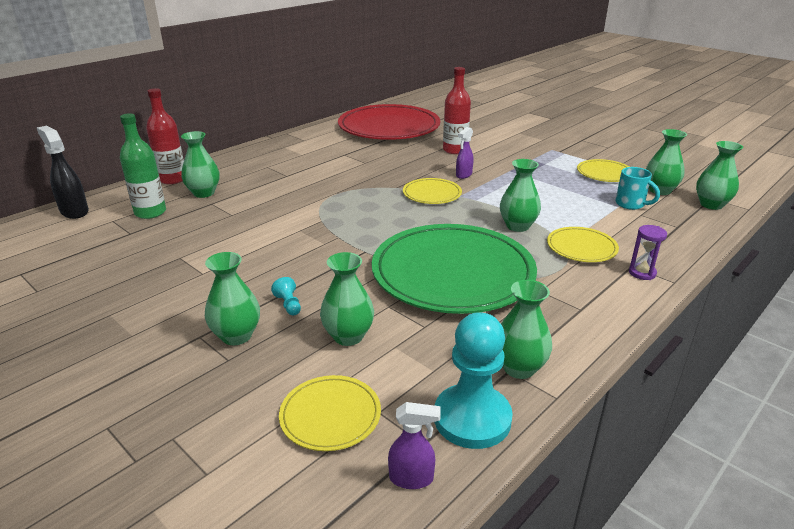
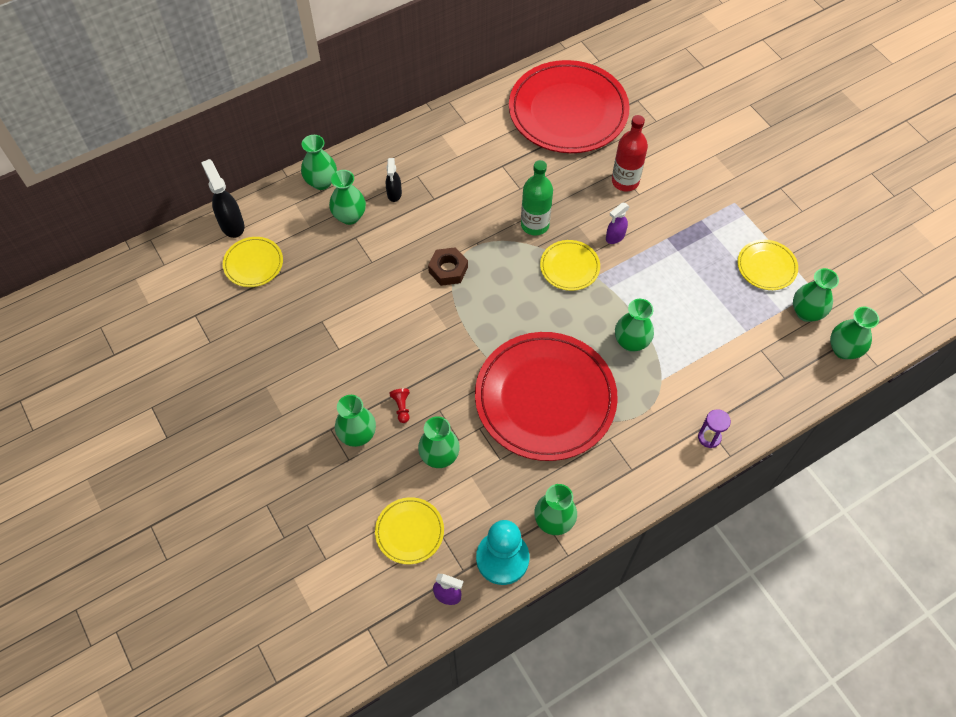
camera: 15 degrees right, 30 degrees up
green bottle [120,113,166,219] -> green bottle moved to [521,160,553,236]
red bottle [146,88,184,184] -> green vase [301,135,337,190]
turquoise pawn [271,277,301,315] -> red pawn [390,388,410,423]
green plate [372,224,537,314] -> red plate [475,332,618,461]
yellow plate [547,227,619,262] -> yellow plate moved to [223,237,283,287]
turquoise mug [615,167,660,210] -> none
none -> black spray bottle [386,158,402,202]
none -> brown nut [428,247,468,286]

